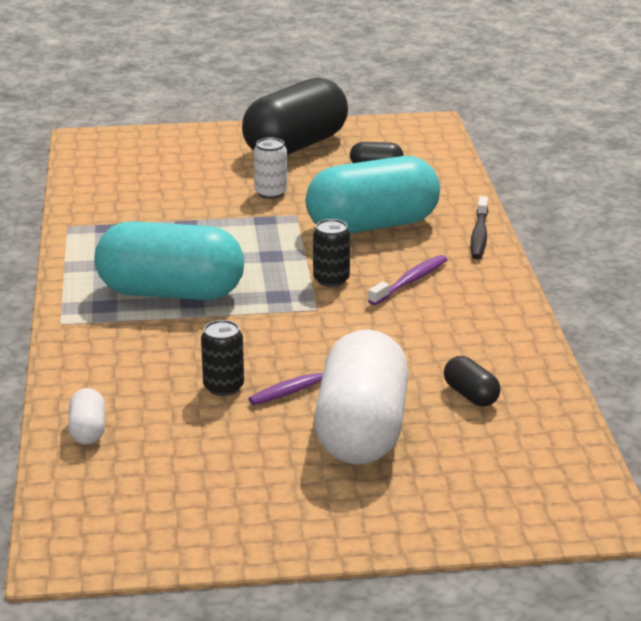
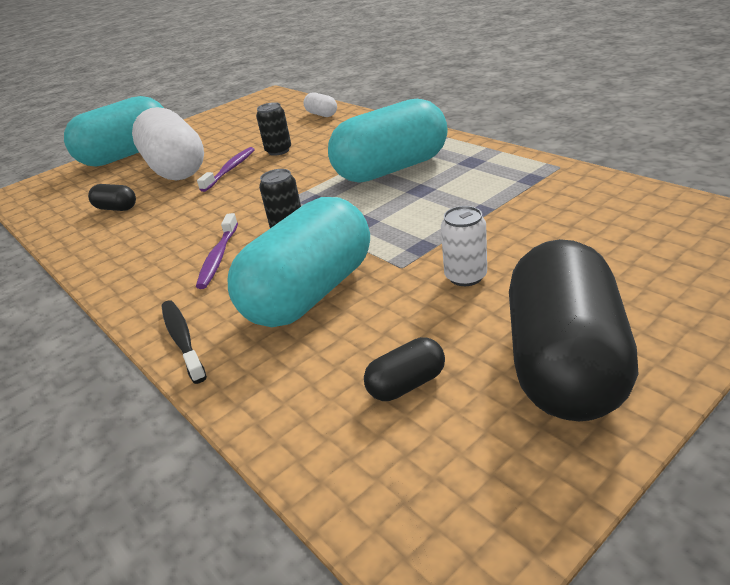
camera: 150 degrees right, 5 degrees up
none -> turquoise capsule [64,96,164,167]

